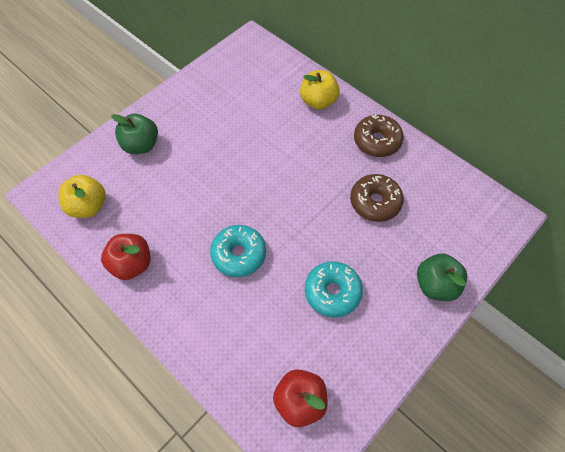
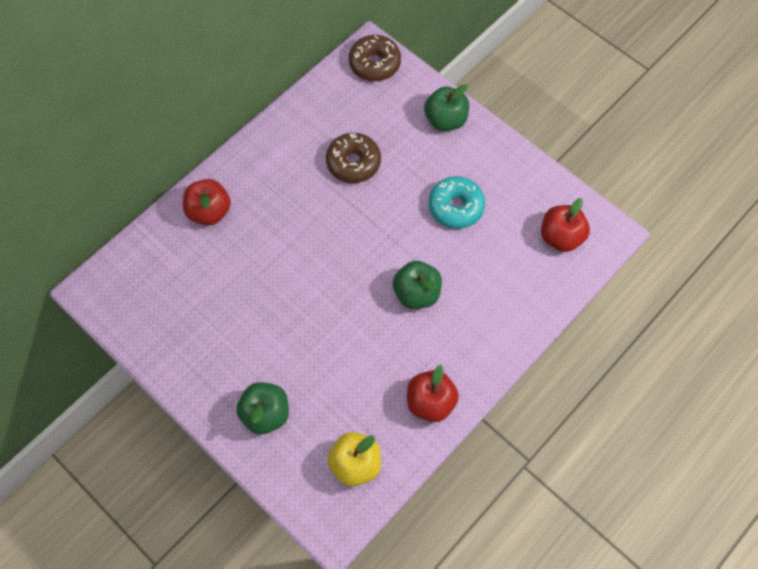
camera: 90 degrees left, 5 degrees up
turquoise donut [210,225,266,277] -> green apple [393,261,442,309]
yellow apple [300,70,340,110] -> red apple [183,179,231,226]
brown donut [354,115,404,157] -> brown donut moved to [349,35,401,81]

